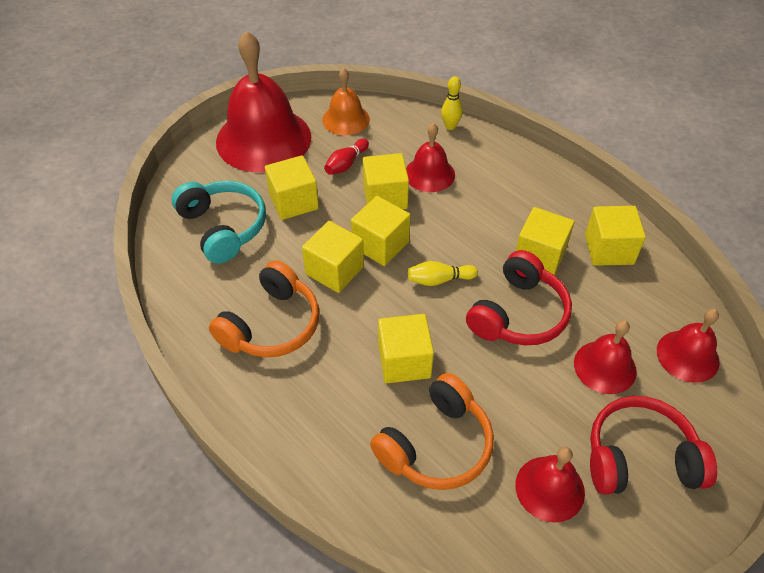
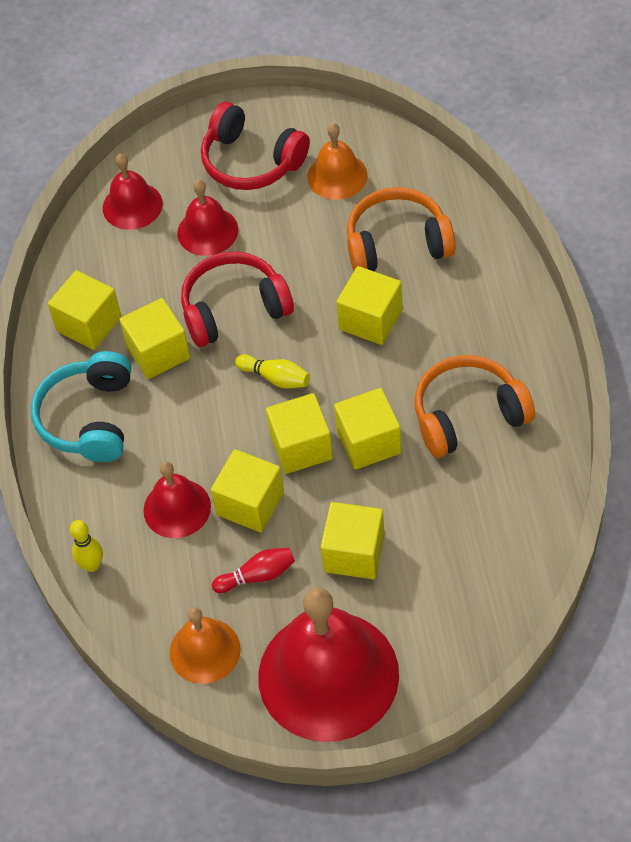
camera: 140 degrees left, 5 degrees up
turquoise headphones [172,181,266,264] -> turquoise headphones moved to [31,351,131,462]
red bell [515,447,585,523] -> orange bell [307,123,368,200]

